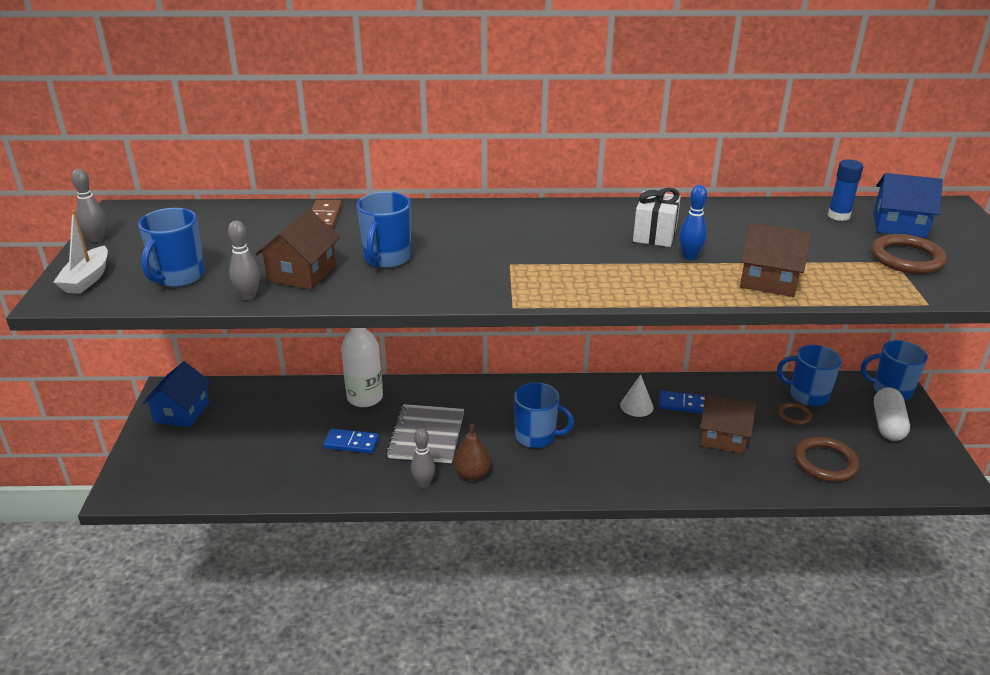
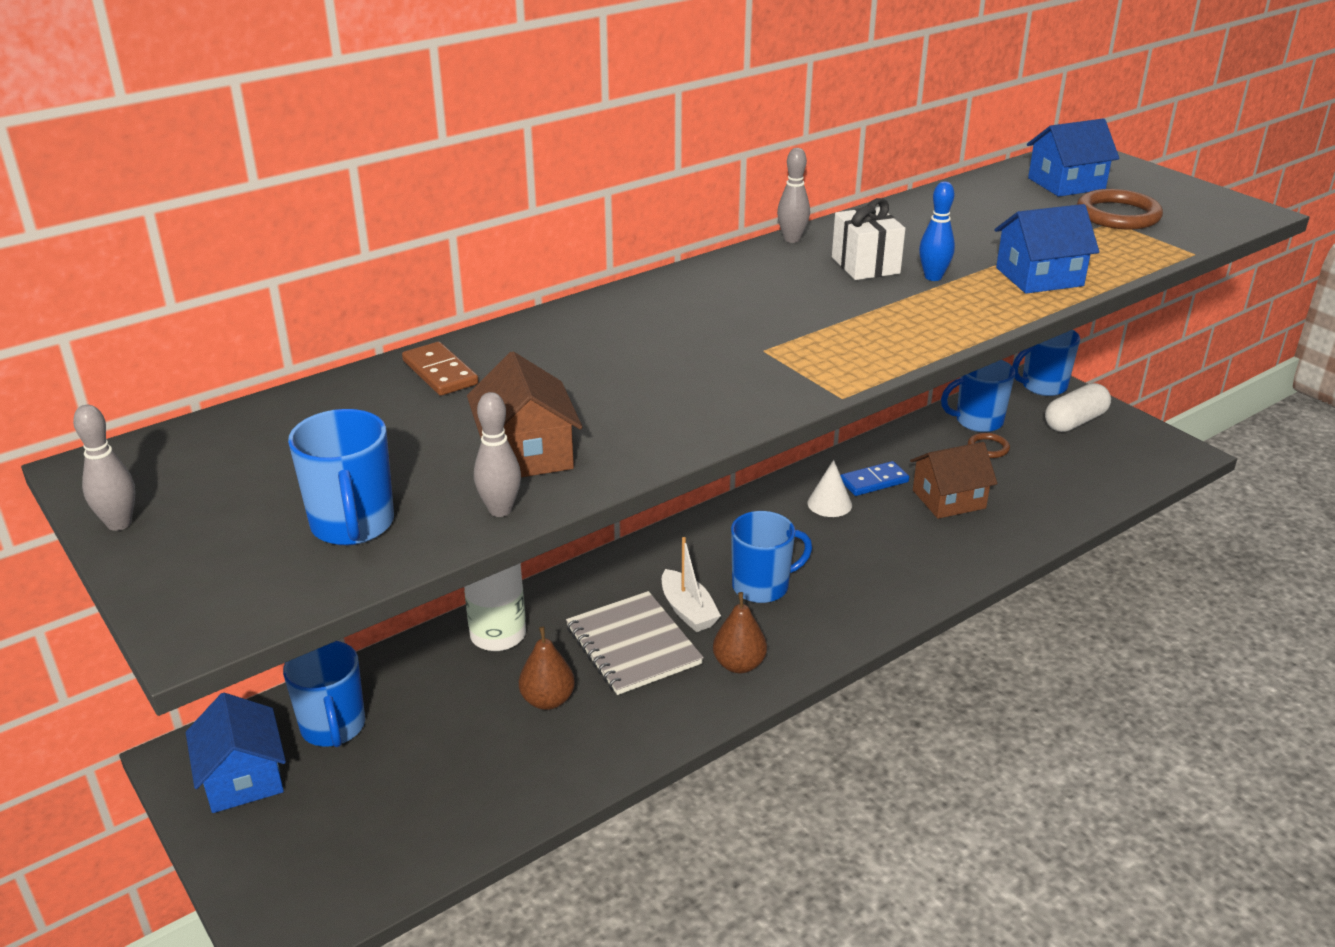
camera: 35 degrees left, 0 degrees up
white boat [54,210,108,294] -> white boat moved to [662,537,721,632]
blue domino [323,428,379,454] -> brown pear [519,626,575,710]
blue mug [357,192,411,268] -> blue mug moved to [283,641,365,747]
grey bowling pin [411,428,435,488] -> grey bowling pin moved to [777,148,810,243]
brown house [740,223,812,297] -> blue house [994,204,1099,294]
brown ring [794,437,860,482] -> none
blue glue stick [828,160,863,221] -> none
white capsule [874,388,910,441] -> white capsule turned 75 degrees clockwise [1045,383,1111,432]

